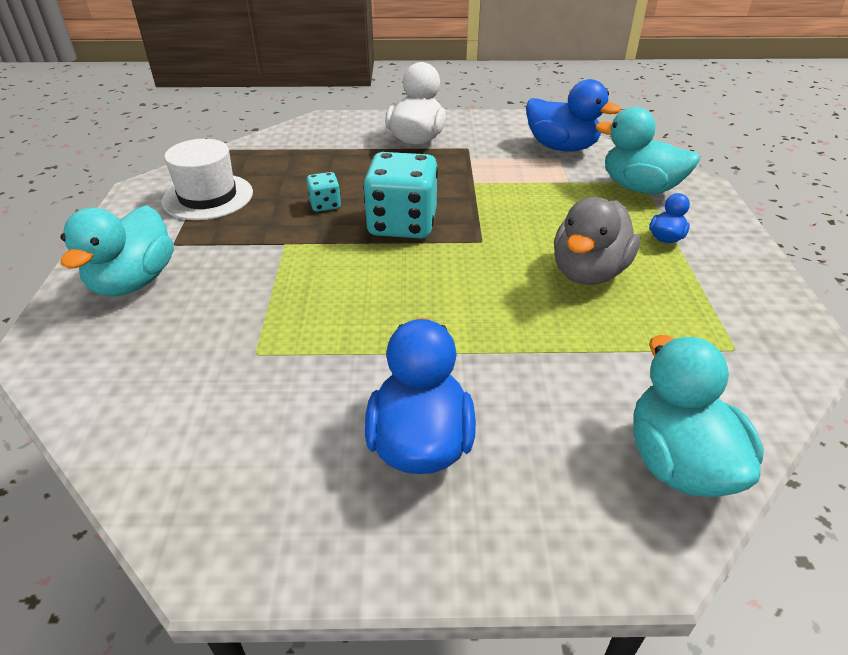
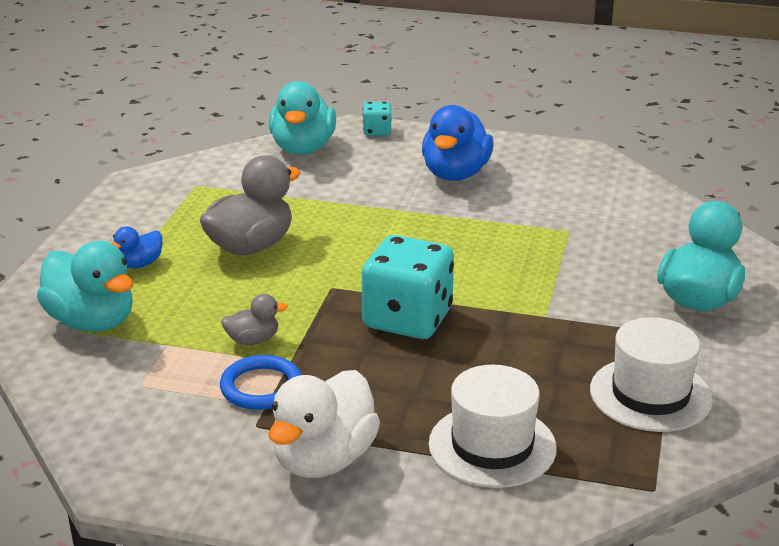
camera: 165 degrees left, 10 degrees down
turquoise dice [307,172,341,212] -> turquoise dice moved to [363,101,392,136]
blue duck [526,79,621,152] -> none
none -> blue ring [220,355,302,410]
none -> grey duck [221,294,288,345]
none -> white hat [429,365,557,488]

